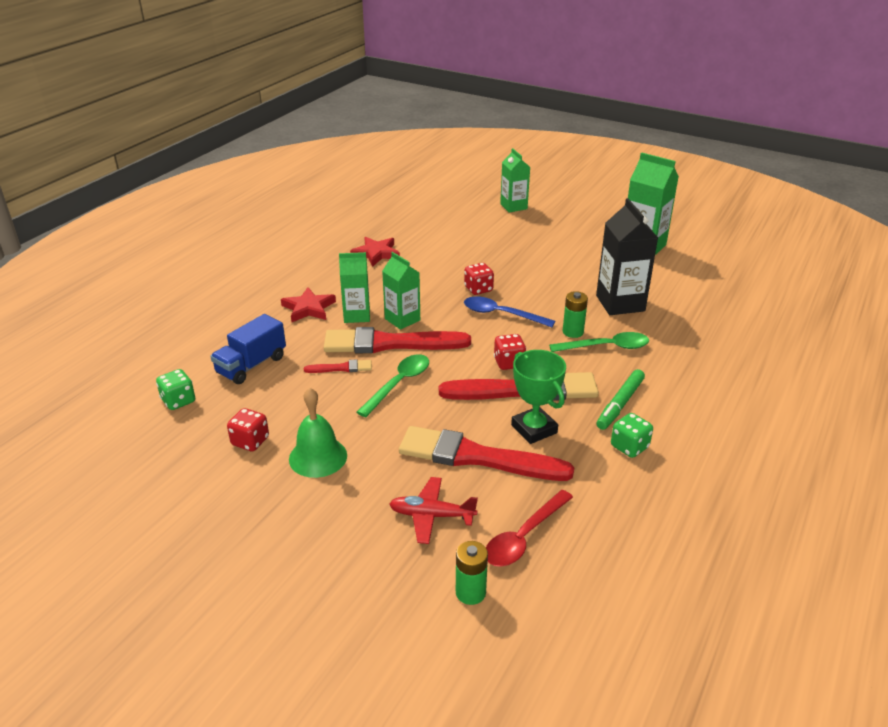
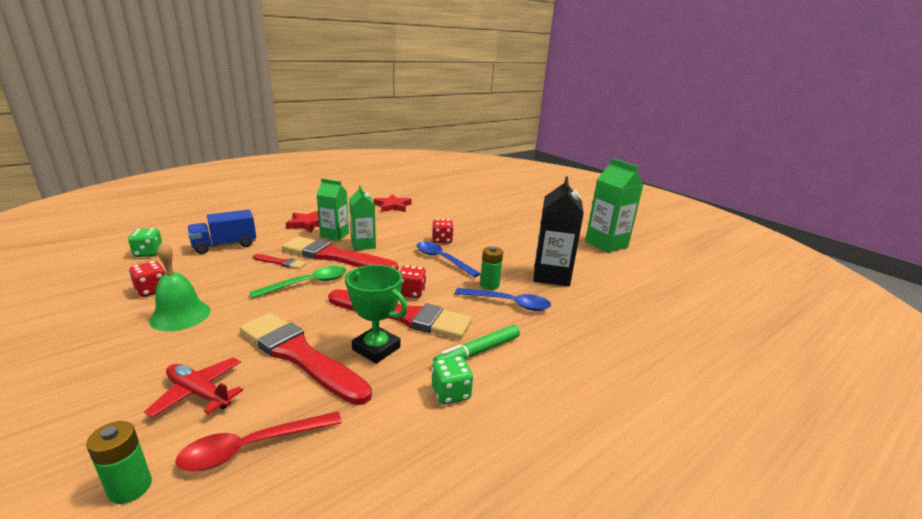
camera: 20 degrees right, 10 degrees down
green carton [500,148,530,212] -> none
green trophy [511,350,566,444] -> green trophy turned 45 degrees counterclockwise [345,265,408,364]
green spoon [549,332,649,352] -> blue spoon [455,288,551,311]

